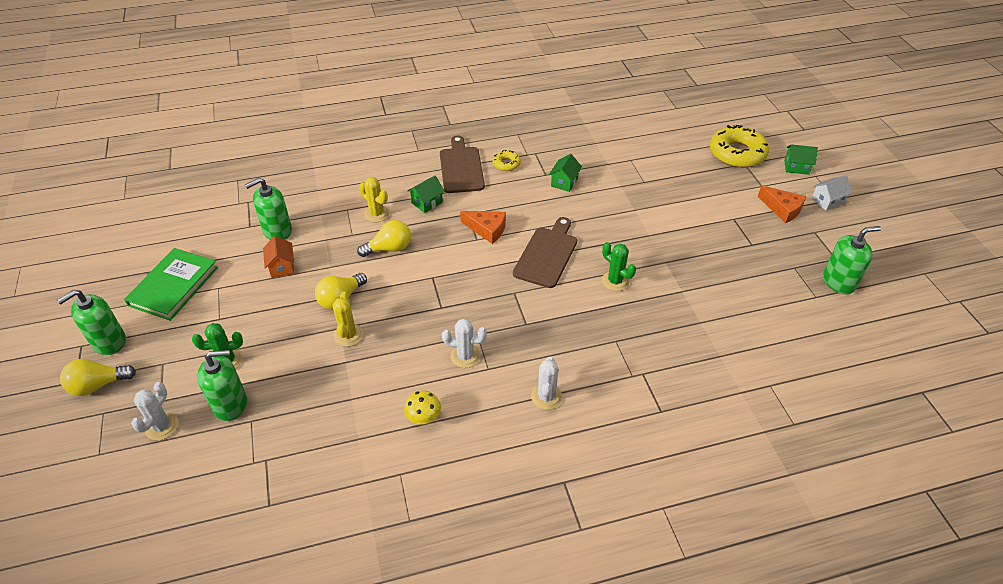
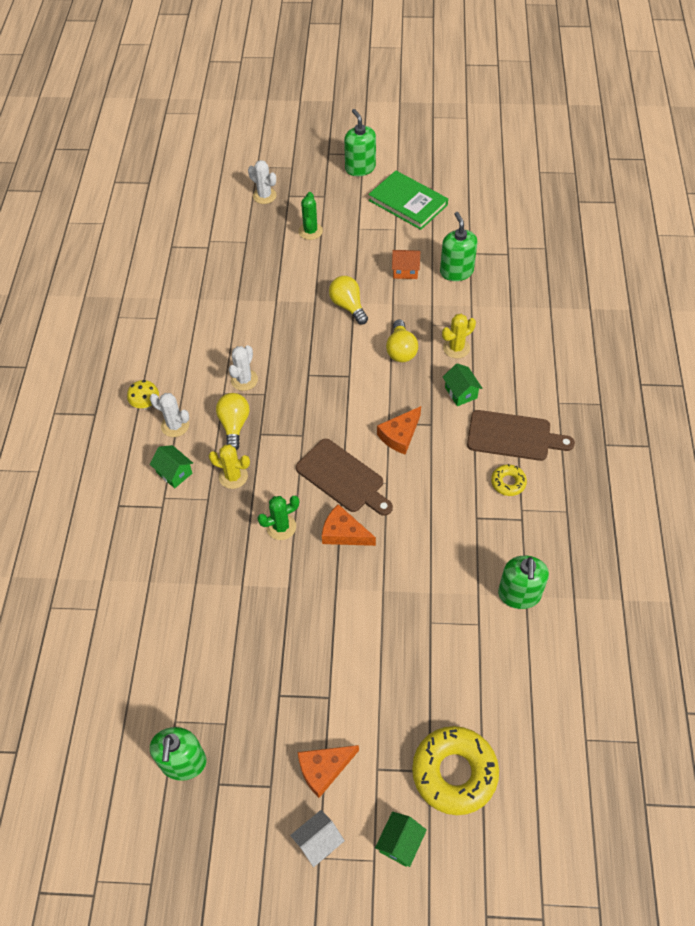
camera: 110 degrees right, 10 degrees up
yellow light bulb [60,359,136,396] -> yellow light bulb moved to [216,393,249,450]
green soap dispenser [197,350,247,421] -> green soap dispenser moved to [498,556,549,609]
yellow cactus [332,292,363,347] -> yellow cactus moved to [209,444,250,489]
yellow mushroom [404,390,441,424] -> yellow mushroom moved to [127,380,159,409]
green house [549,154,582,192] -> green house moved to [150,445,193,488]
white house [812,176,852,211] -> white house turned 60 degrees clockwise [290,810,345,867]
none -> orange cheese [322,504,376,546]

